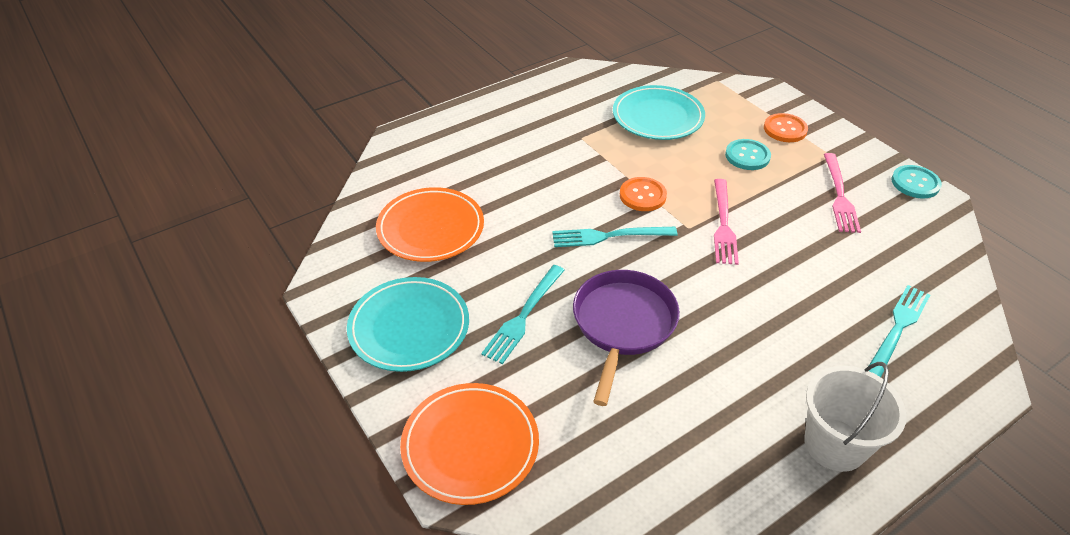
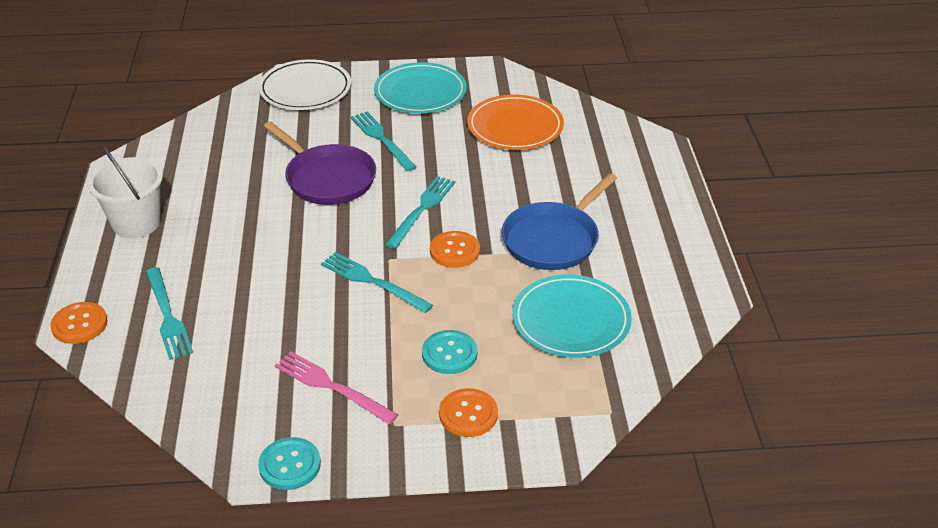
camera: 120 degrees right, 5 degrees down
orange plate [400,383,539,505] -> white plate [258,59,351,110]
pink fork [714,179,739,265] -> turquoise fork [321,252,433,313]
none -> orange button [50,302,108,344]
none -> blue pan [502,173,617,270]

